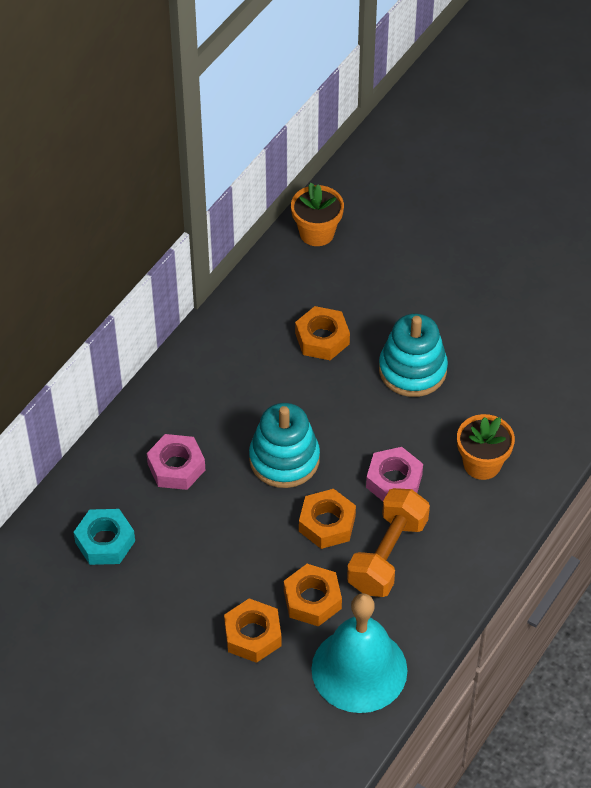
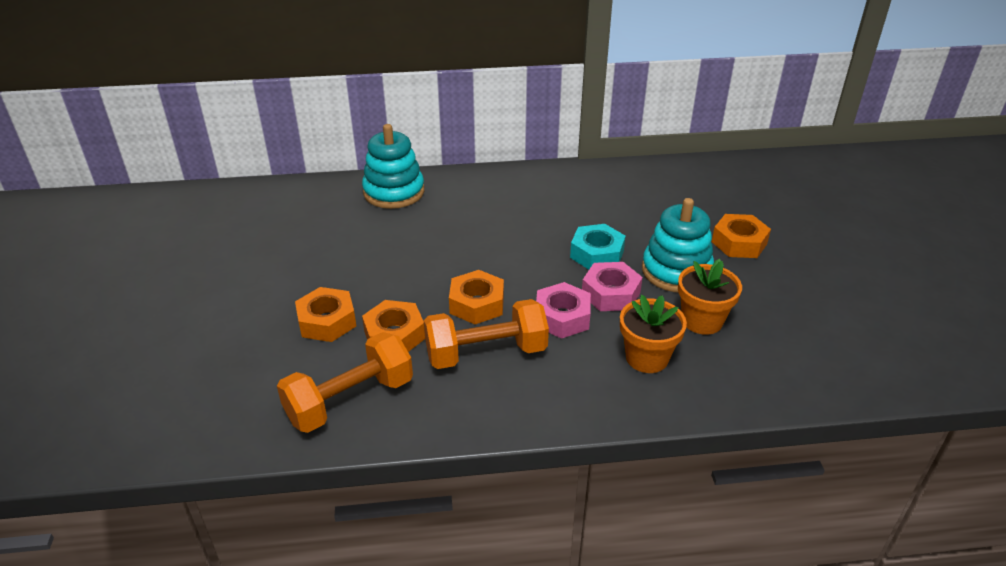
camera: 50 degrees right, 15 degrees down
turquoise nut [74,509,135,565] -> turquoise nut moved to [570,224,626,270]
pink nut [147,434,205,490] -> pink nut moved to [582,262,643,311]
turquoise stacking toy [249,403,320,488] -> turquoise stacking toy moved to [362,124,424,209]
orange flower pot [291,183,344,246] -> orange flower pot moved to [678,259,742,335]
orange nut [295,306,350,360] -> orange nut moved to [712,214,771,258]
turquoise bell [311,593,408,713] -> orange dumbbell [277,332,413,433]

